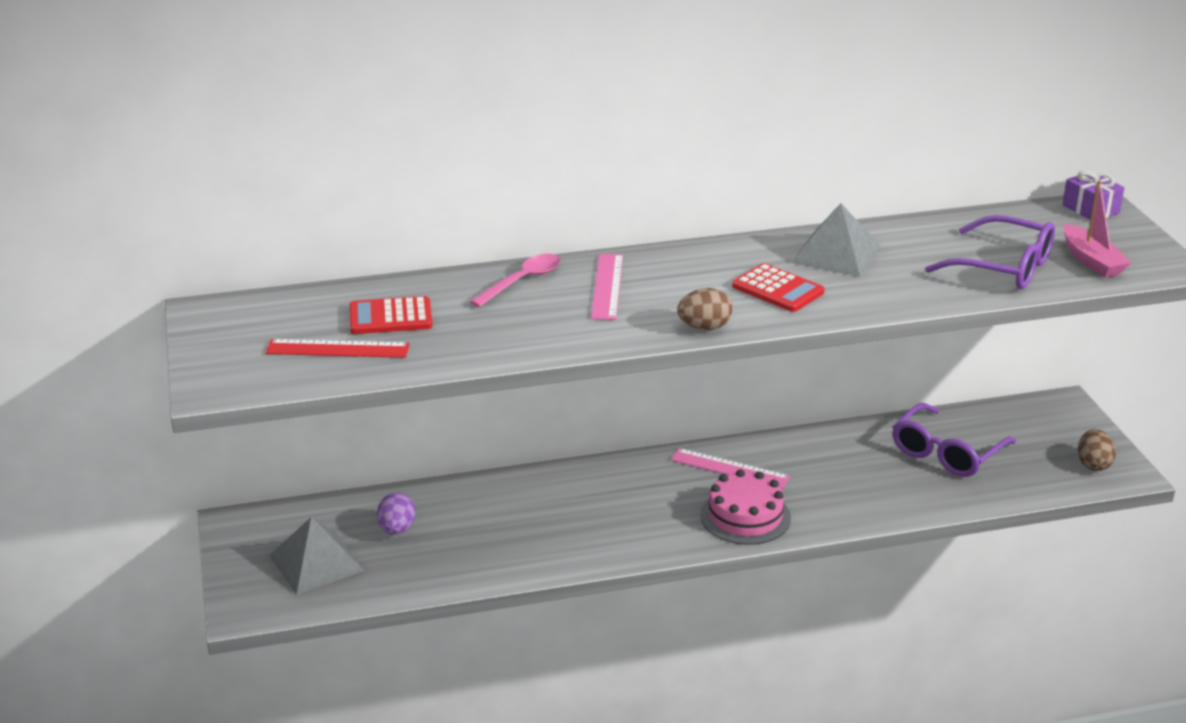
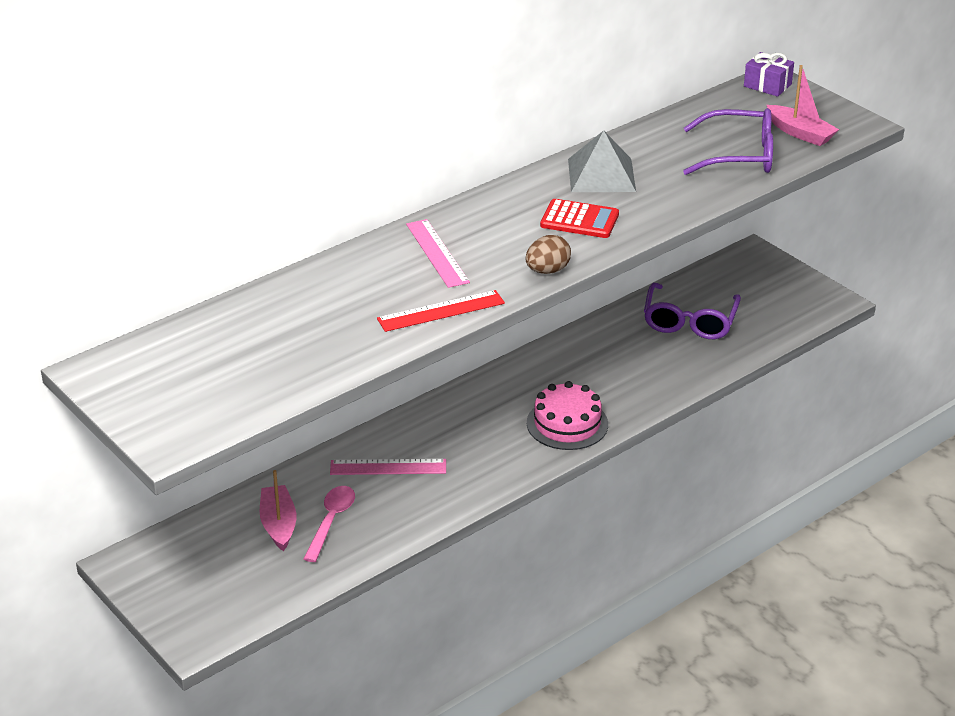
camera: 25 degrees left, 5 degrees up
red ruler [265,339,410,358] -> red ruler moved to [377,290,505,332]
grey pyramid [269,517,364,595] -> none
red calculator [349,296,433,334] -> none
purple egg [377,493,416,535] -> pink boat [260,470,296,551]
pink spoon [469,253,561,307] -> pink spoon moved to [303,486,355,562]
pink ruler [671,448,790,489] -> pink ruler moved to [330,459,446,475]
brown egg [1078,429,1116,471] -> none

